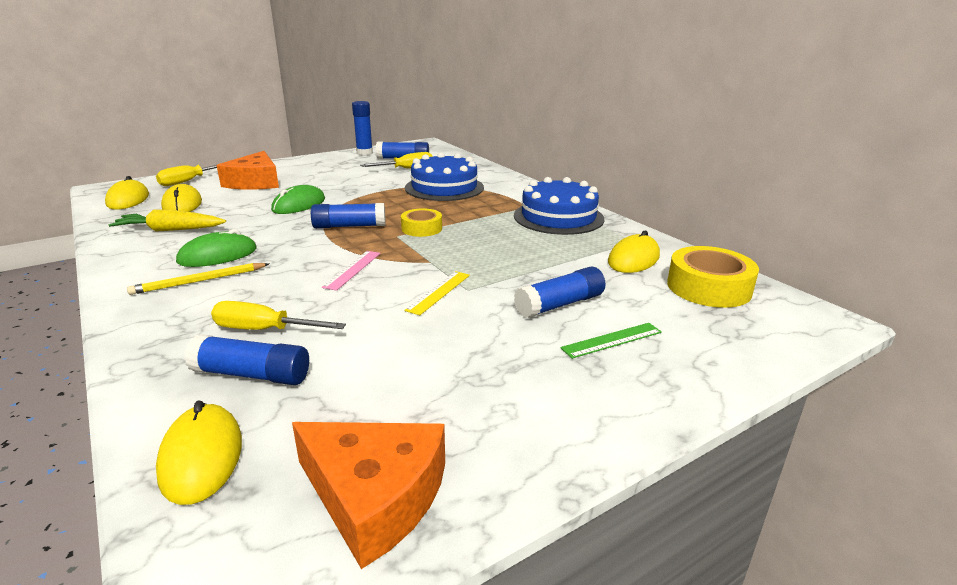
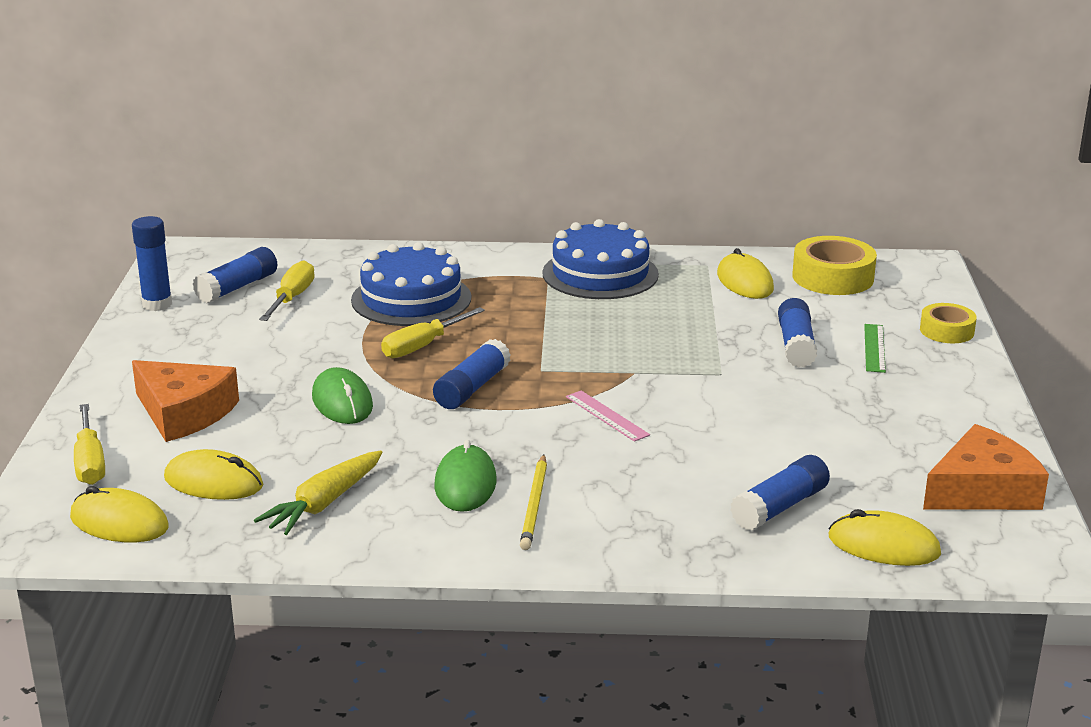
camera: 55 degrees left, 0 degrees up
yellow screwdriver [211,301,346,330] -> yellow screwdriver moved to [381,307,485,358]
yellow tape [401,208,442,237] -> yellow tape moved to [920,303,977,343]
yellow ruler [404,271,470,315] -> none

